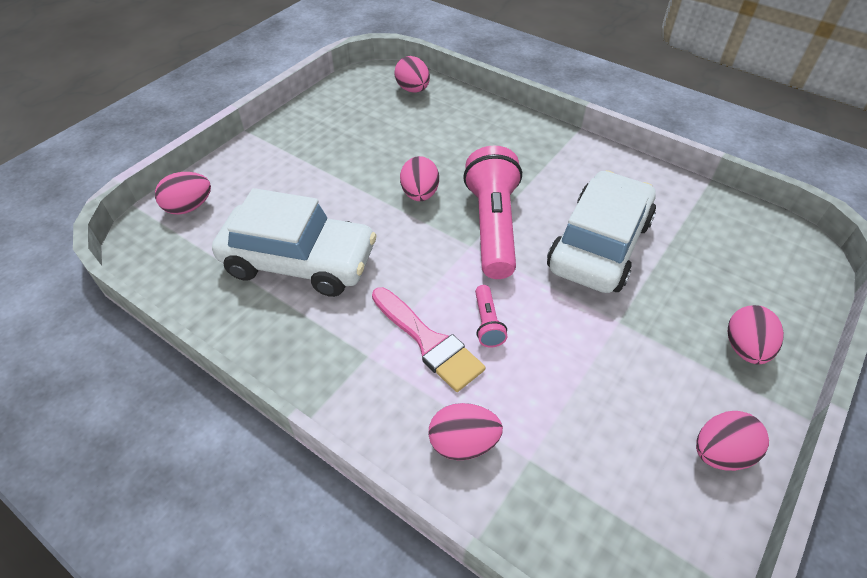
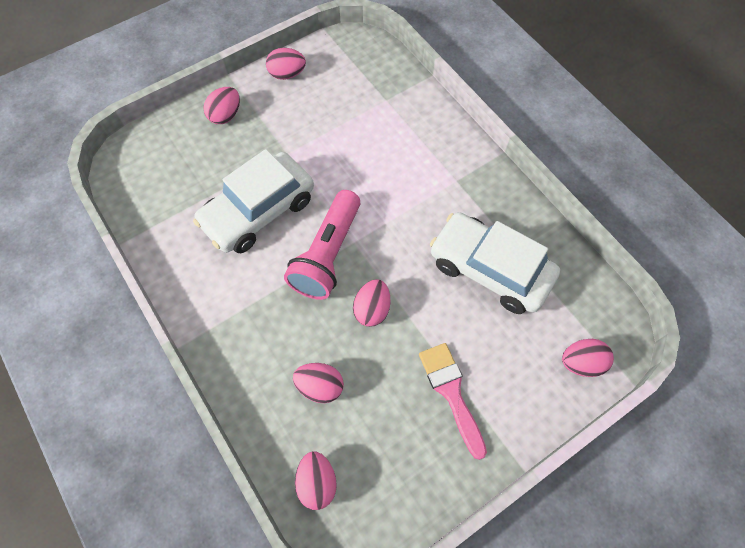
camera: 160 degrees left, 15 degrees up
pink brush [372,287,486,392] -> pink brush moved to [419,343,487,460]
pink egg [429,403,503,461] -> pink egg moved to [293,363,344,403]
pink flashlight [475,285,507,348] -> none

